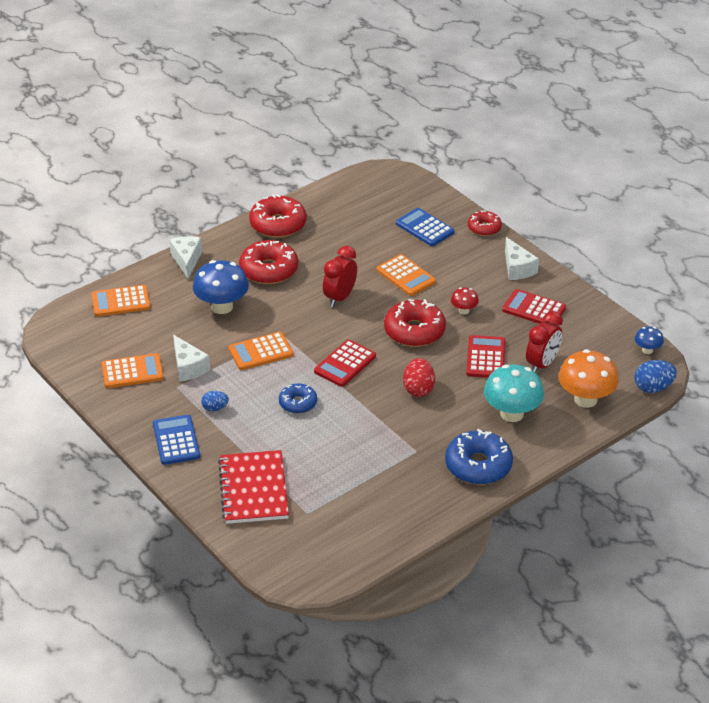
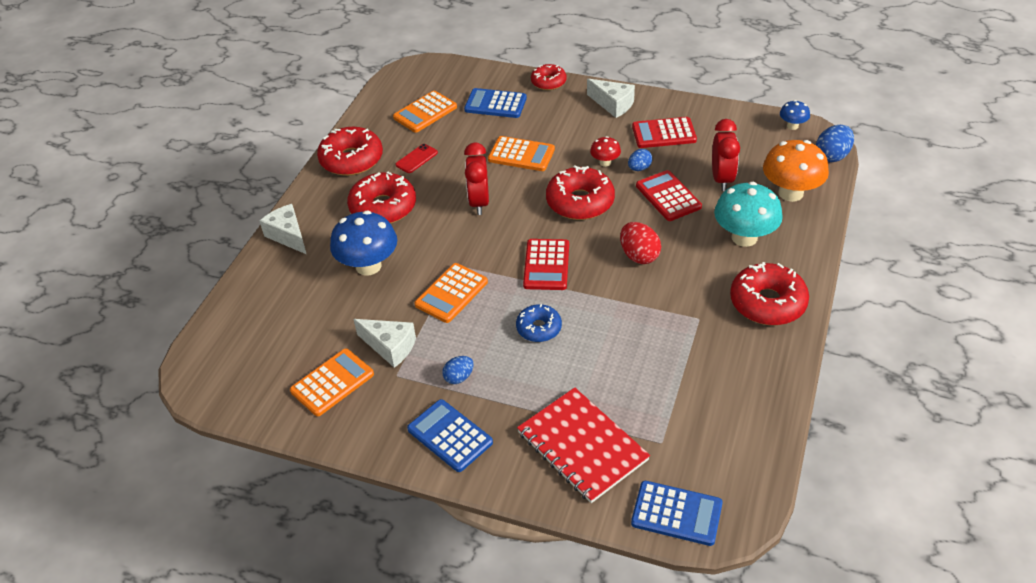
camera: 30 degrees left, 5 degrees up
orange calculator [91,285,151,317] -> orange calculator moved to [393,91,457,132]
blue donut [445,429,513,485] -> red donut [730,262,809,325]
none -> red phone [396,144,438,173]
none -> blue egg [628,149,652,171]
none -> blue calculator [631,481,723,546]

